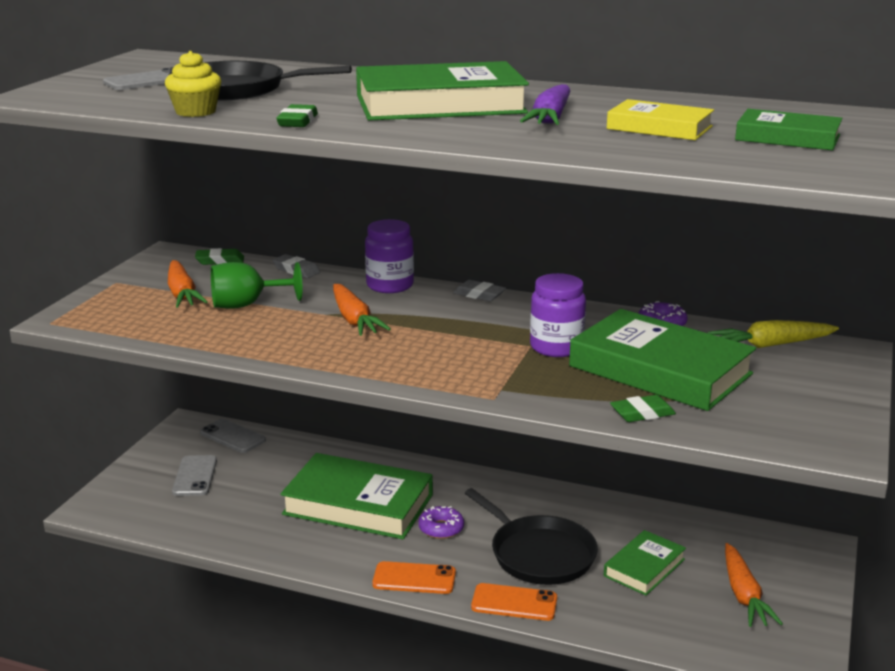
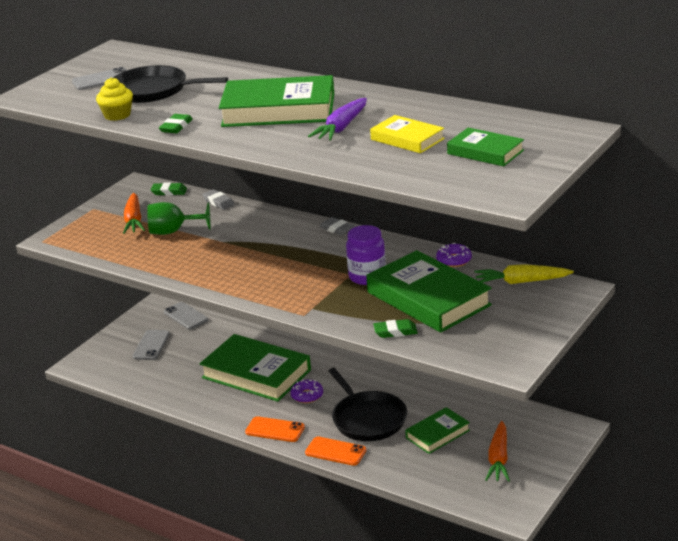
camera: 15 degrees right, 5 degrees up
orange carrot [333,284,391,336] -> none
purple jar [365,219,414,293] -> none

